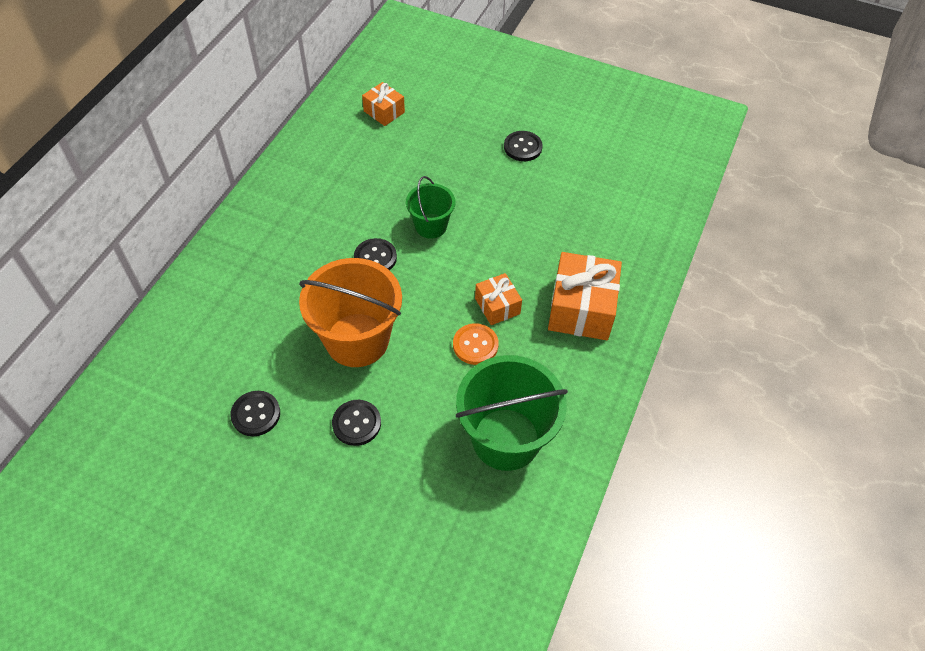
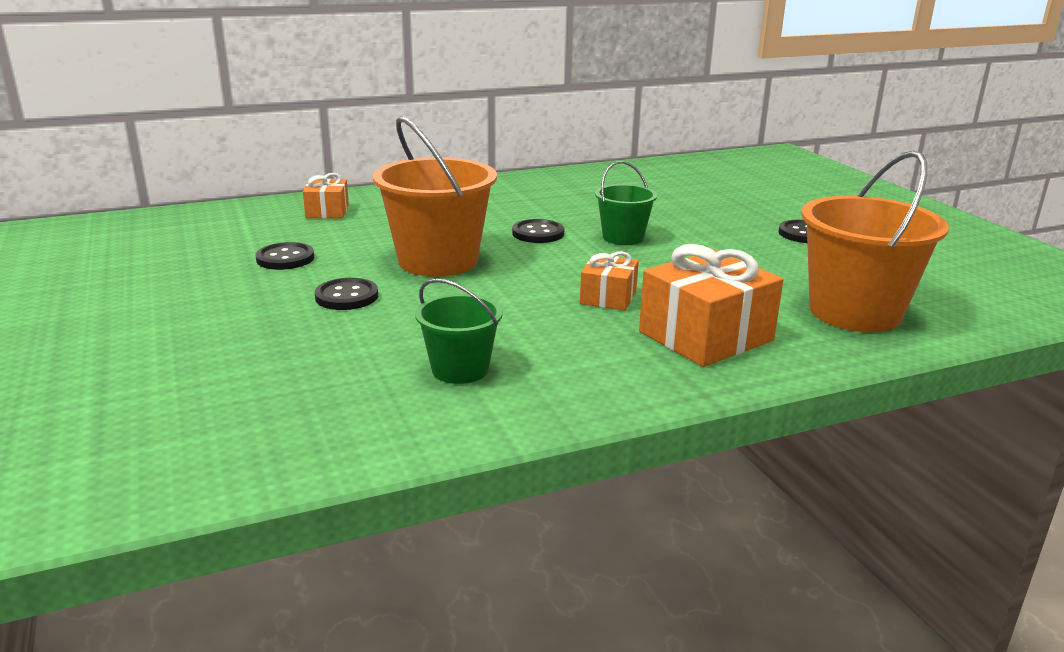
camera: 45 degrees right, 30 degrees down
orange gift [362,82,405,126] -> orange gift moved to [303,173,349,218]
orange button [453,323,499,365] -> none
green bucket [456,355,568,471] -> green bucket [415,279,503,384], size x0.56
none -> orange bucket [801,151,949,332]

